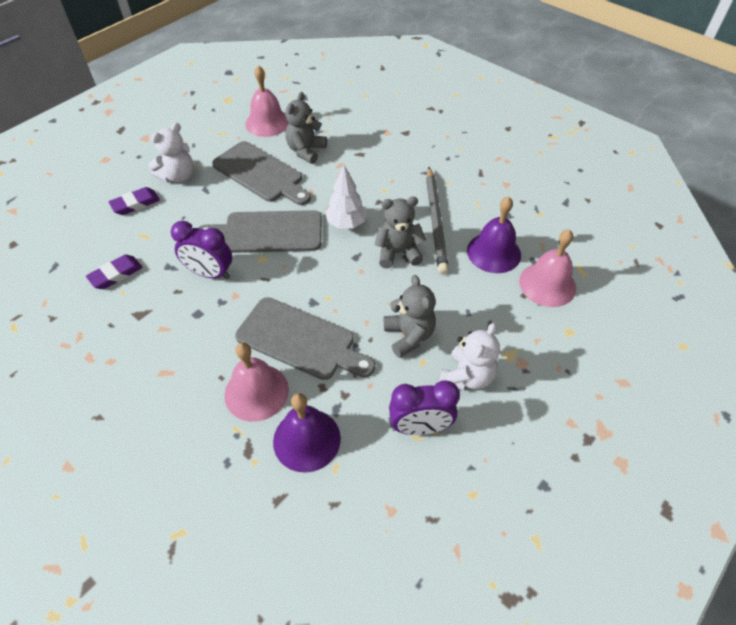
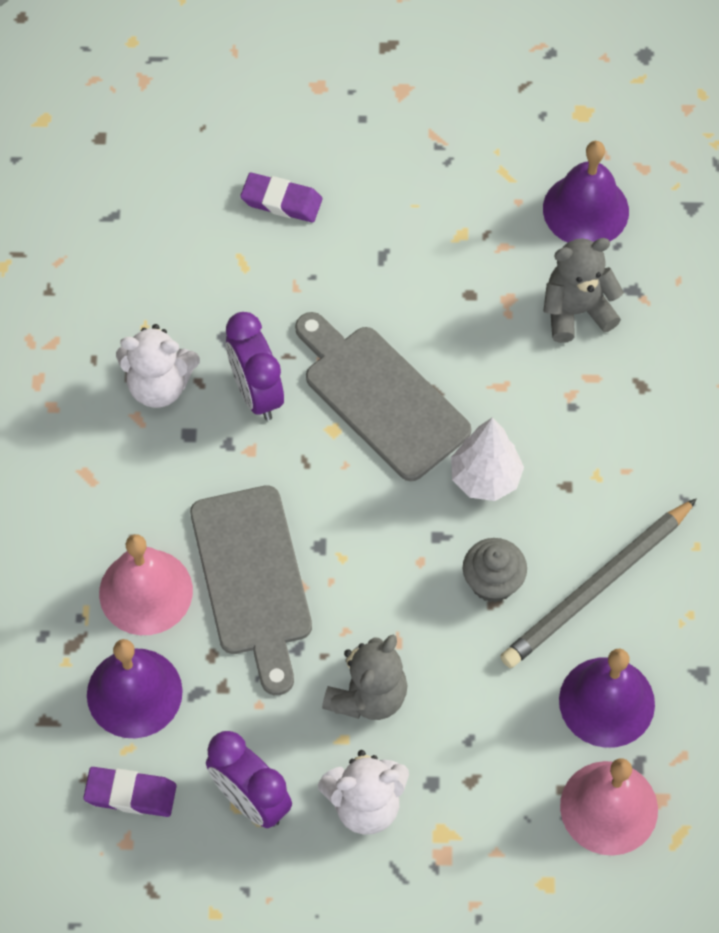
camera: 50 degrees right, 10 degrees up
purple eraser [86,255,143,289] -> purple eraser moved to [83,767,177,817]
white teddy bear [149,123,193,183] -> white teddy bear moved to [116,324,200,408]
grey cutting board [212,141,311,205] -> none
pink bell [245,65,289,137] -> purple bell [543,141,629,243]
grey teddy bear [375,197,426,269] -> grey cupcake [463,538,527,603]

